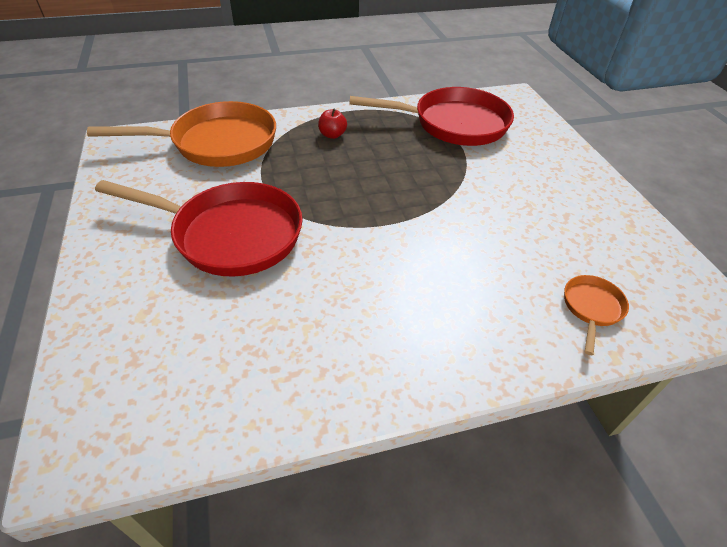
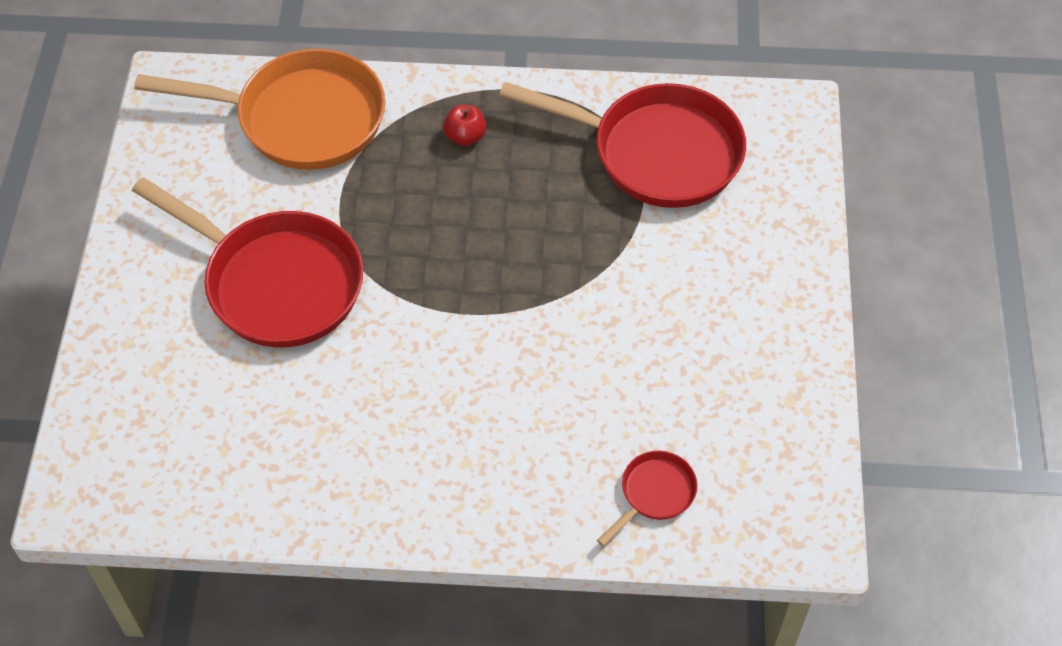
camera: 20 degrees right, 10 degrees up
orange pan [564,275,629,355] -> red pan [597,451,697,547]

